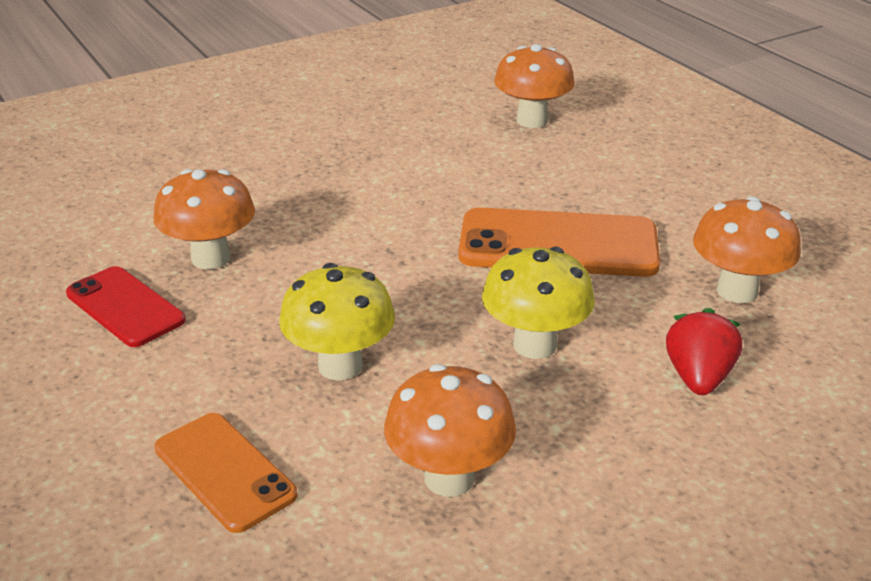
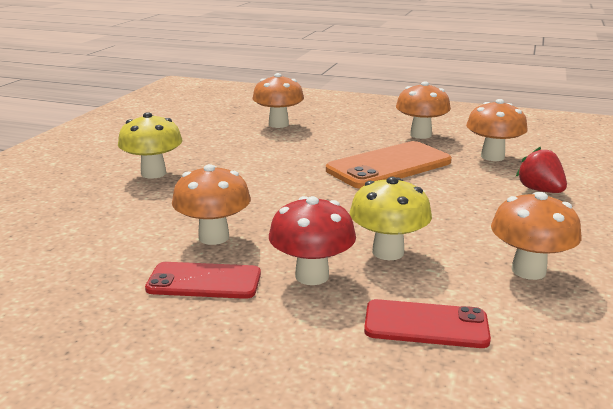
camera: 40 degrees left, 10 degrees down
orange phone [154,413,298,533] -> red phone [364,299,491,348]
yellow mushroom [482,247,595,359] -> yellow mushroom moved to [118,112,182,179]
none -> red mushroom [269,196,356,285]
none -> orange mushroom [396,81,451,139]

